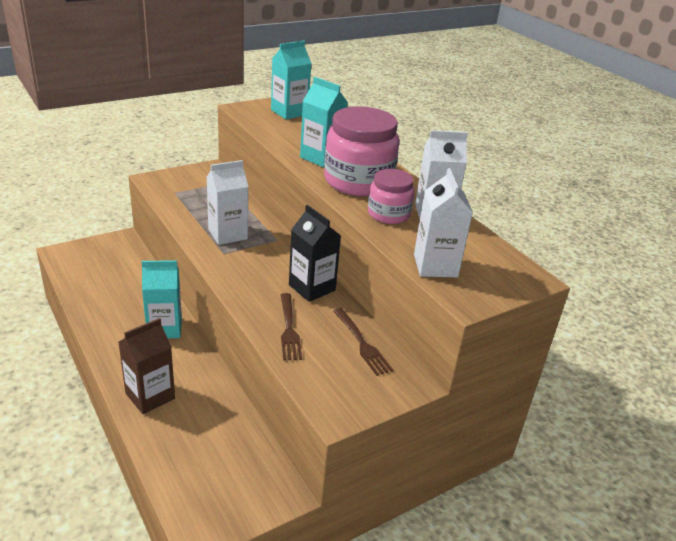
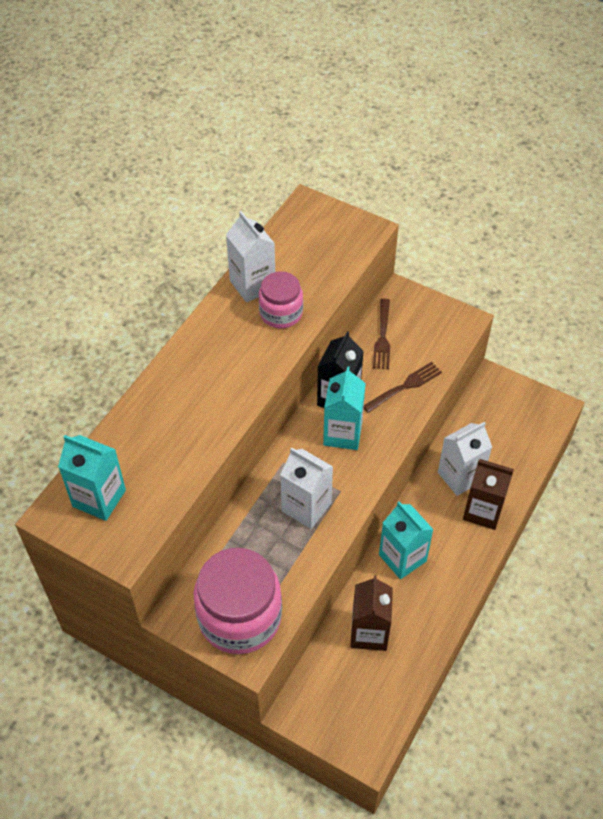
camera: 115 degrees left, 20 degrees up
turquoise carton [300,77,348,167] -> turquoise carton moved to [323,366,366,450]
pink jar [324,106,400,196] -> pink jar moved to [193,548,282,654]
brown fork [333,308,393,376] -> brown fork turned 150 degrees clockwise [373,299,390,369]
white carton [414,168,473,277] -> white carton moved to [438,422,492,496]
none -> brown carton [350,575,393,651]

